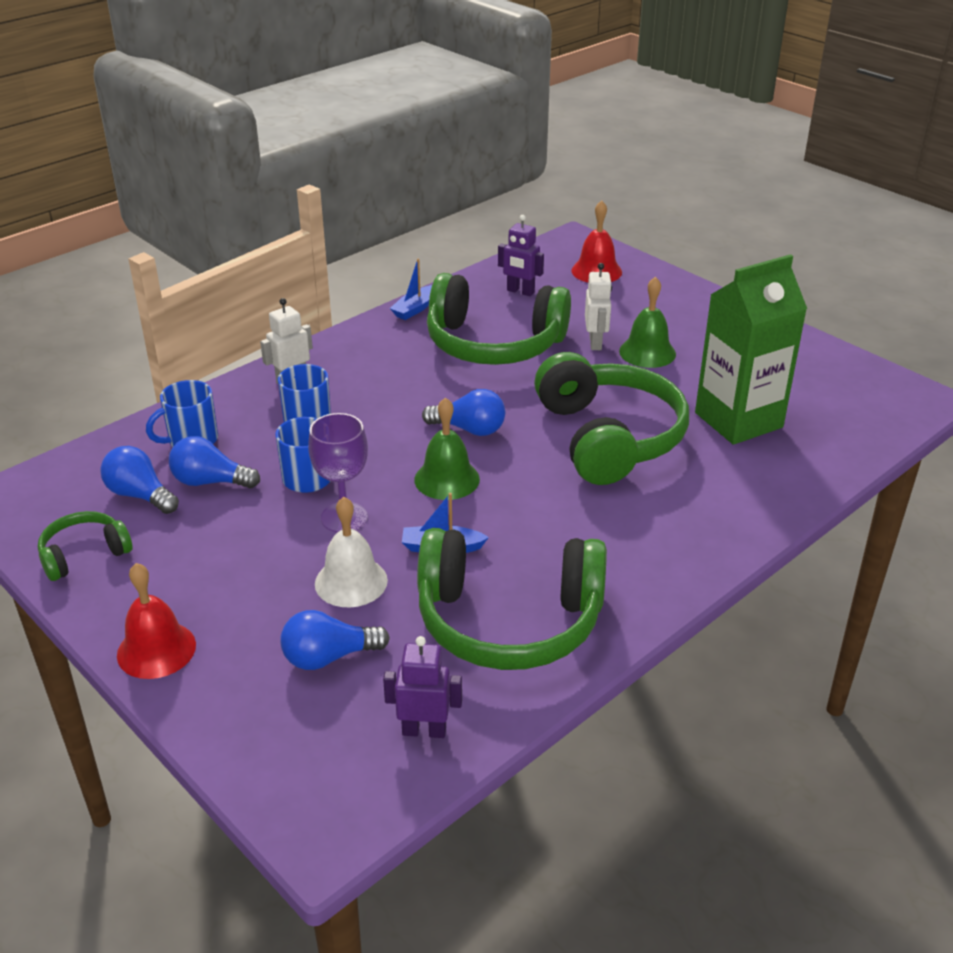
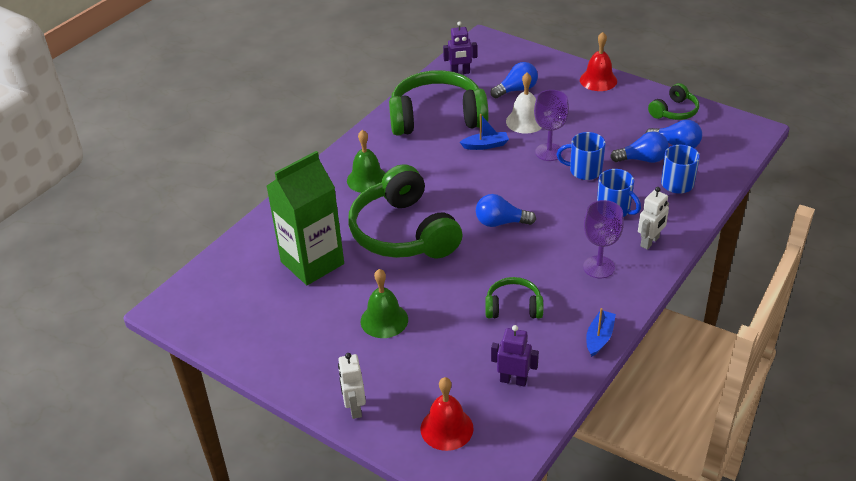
camera: 170 degrees right, 5 degrees up
green bell [414,397,480,500] -> green bell moved to [347,130,386,193]
green headphones [427,273,571,365] -> green headphones [486,277,543,319], size x0.49
white robot [585,263,612,350] -> white robot moved to [338,353,366,419]
none -> purple goblet [583,200,624,278]

